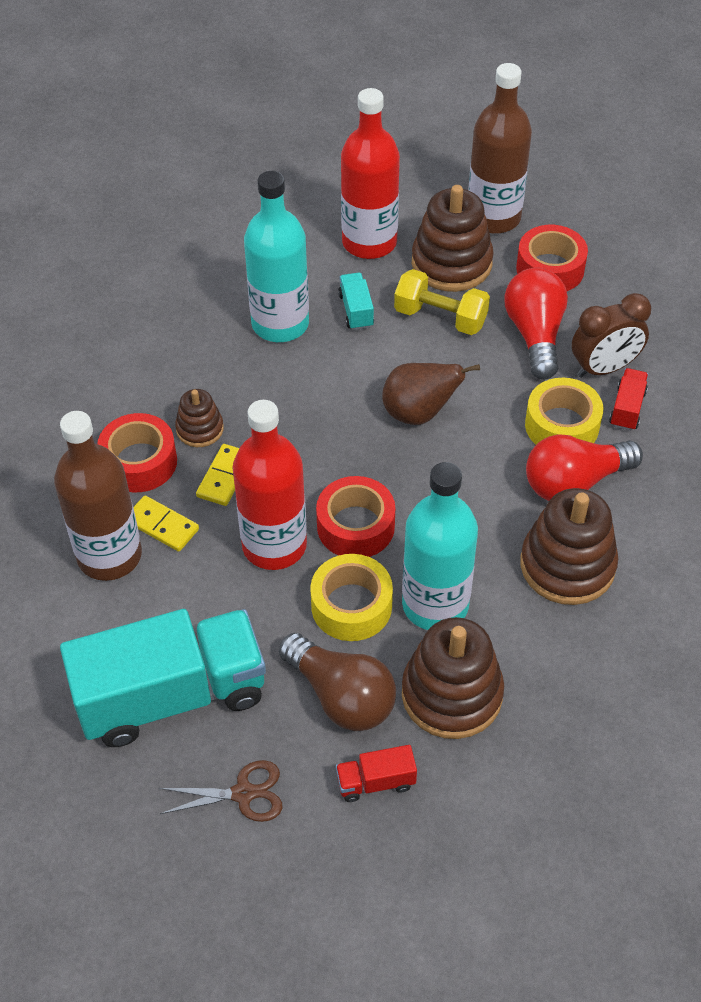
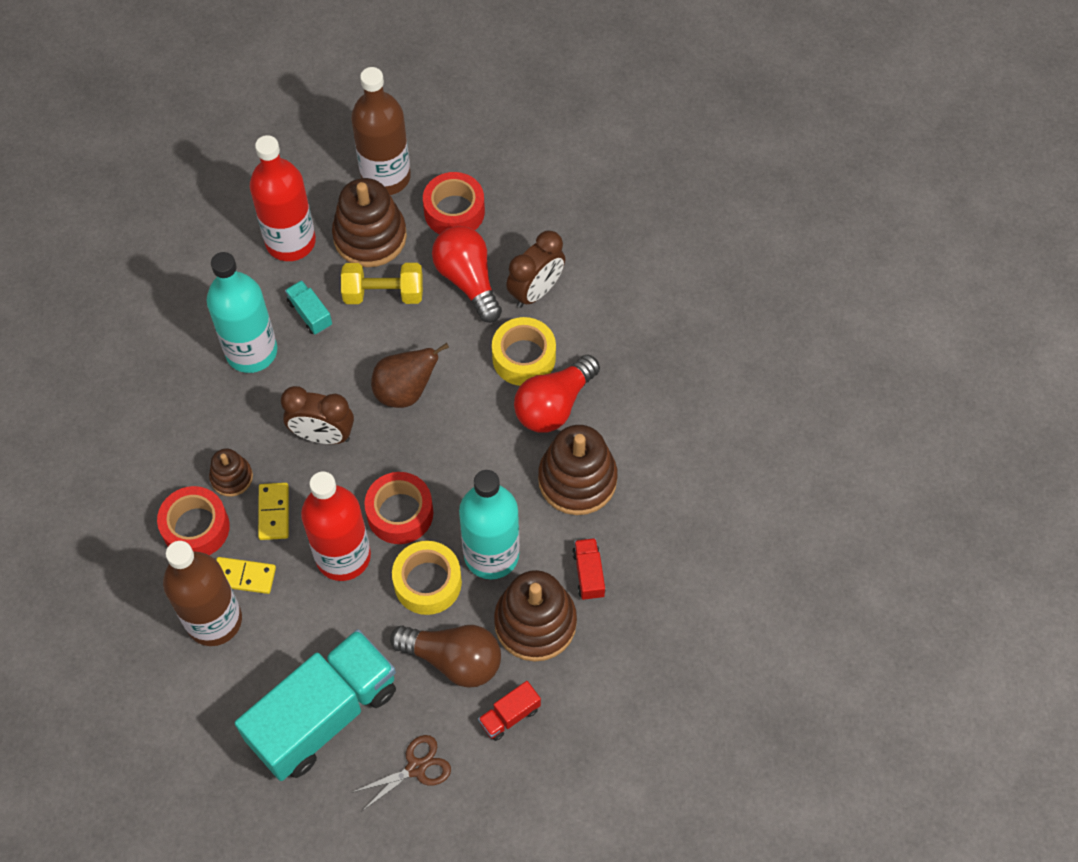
camera: 25 degrees left, 10 degrees up
red truck [609,368,648,431] -> red truck moved to [572,538,606,600]
none -> brown clock [281,386,354,444]

